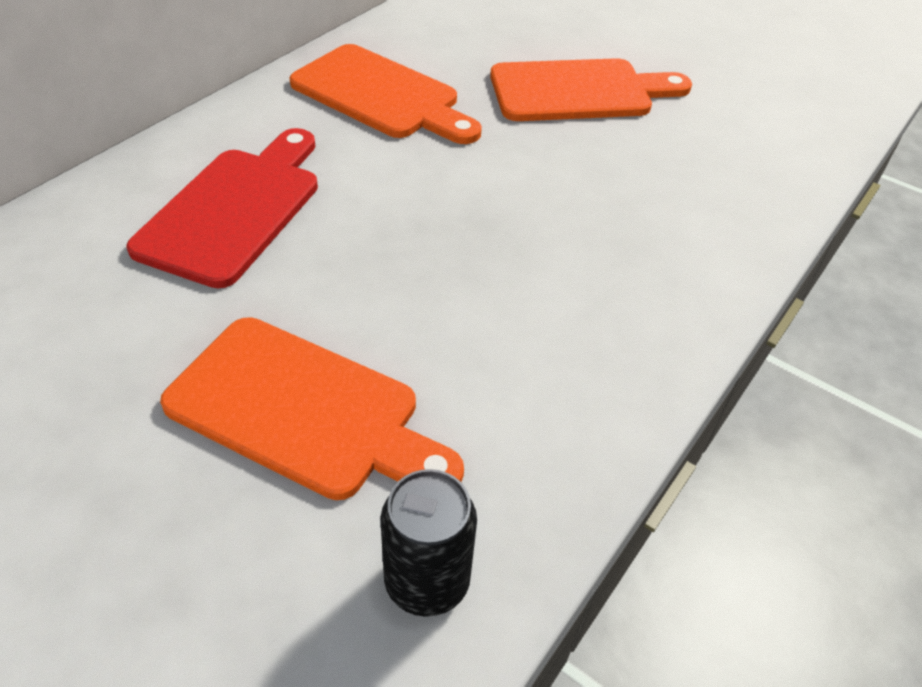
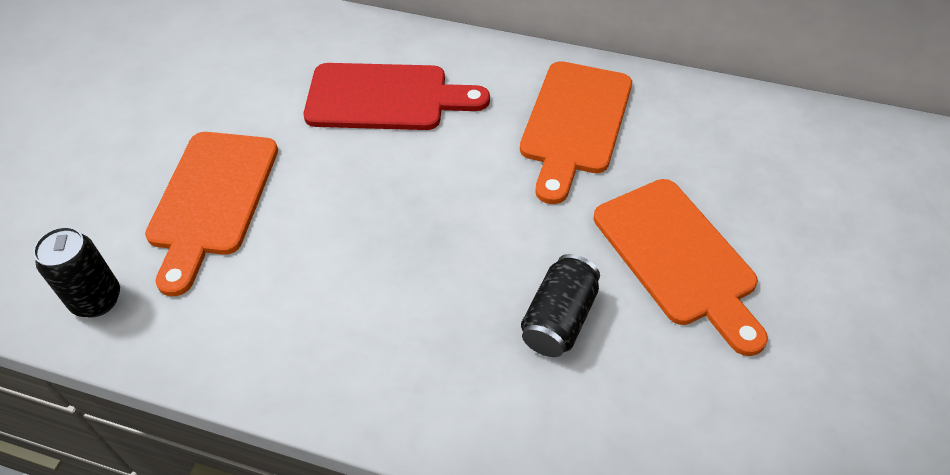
camera: 75 degrees right, 5 degrees up
none -> black can [521,254,600,357]

